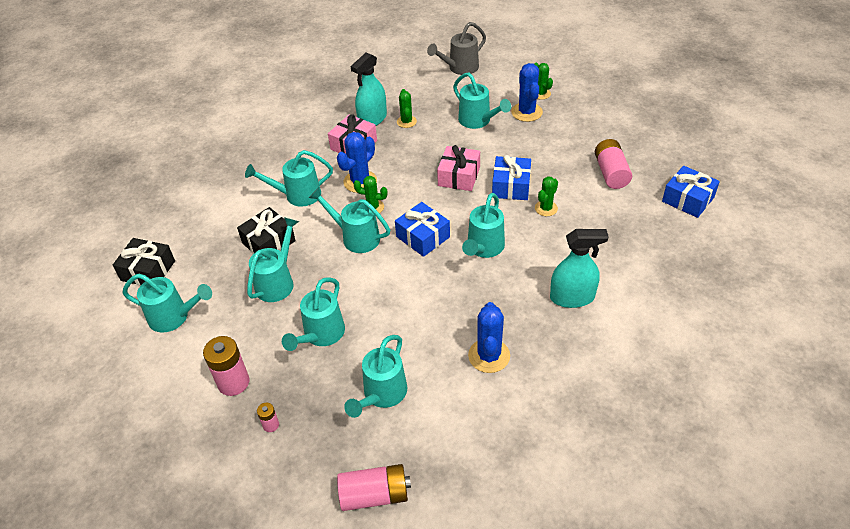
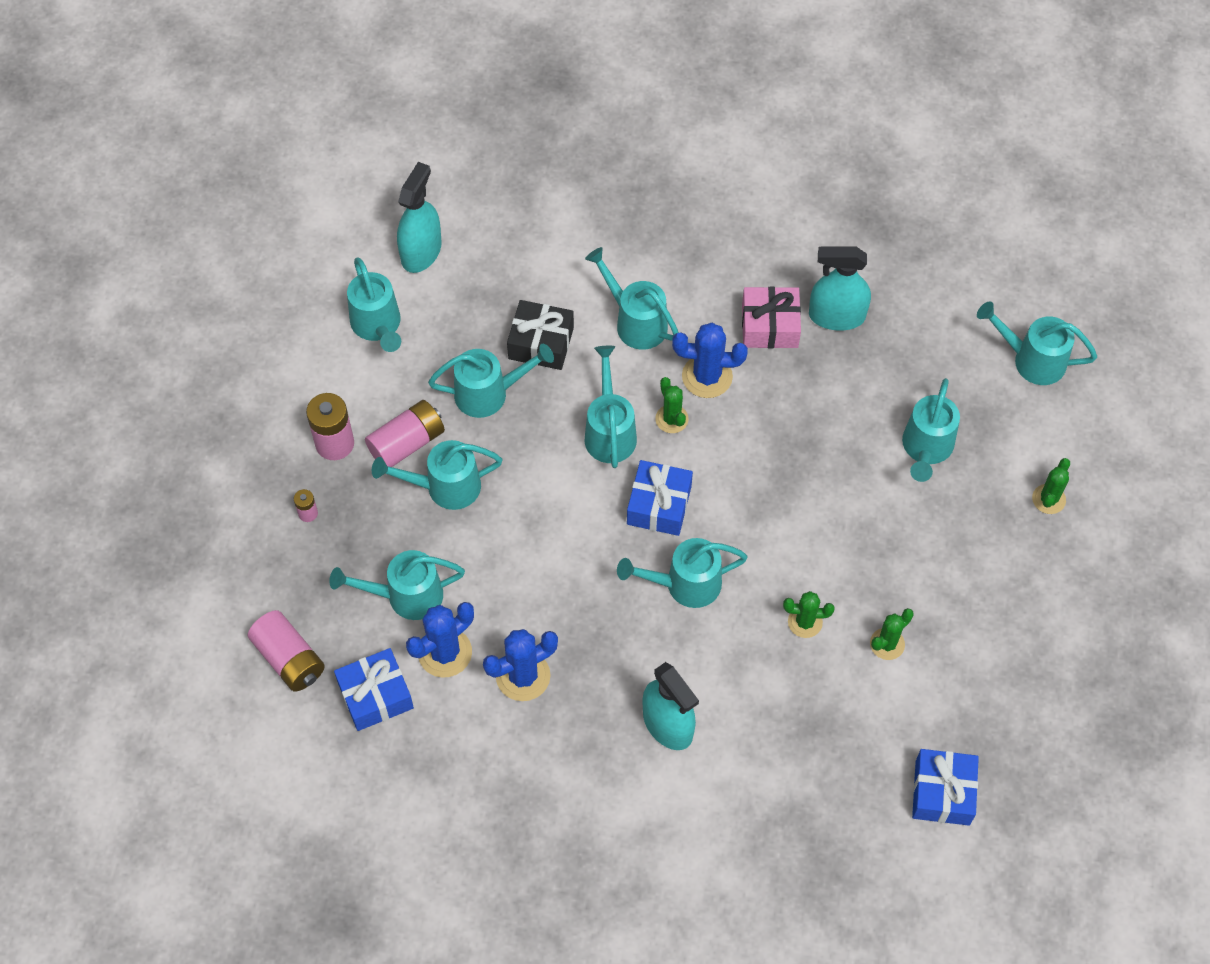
camera: 55 degrees right, 15 degrees up
black gift [113,238,175,285] -> turquoise spray bottle [397,162,442,273]
green cactus [397,89,417,128] -> green cactus moved to [870,608,914,660]
grey watering can [427,22,486,75] -> turquoise watering can [977,301,1097,385]
pink gift [437,145,480,191] -> none
blue gift [492,155,531,200] -> blue gift moved to [334,648,414,731]
blue cactus [511,63,543,122] -> blue cactus moved to [406,602,474,678]
pink battery [595,139,632,189] -> pink battery moved to [365,400,445,467]

